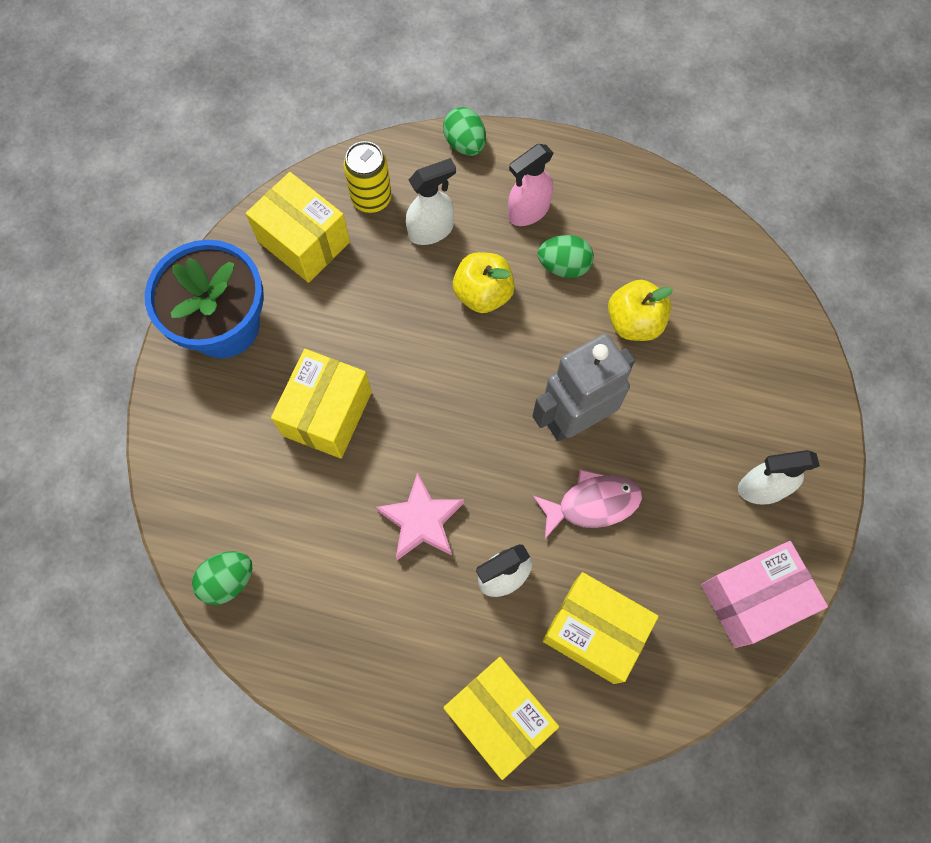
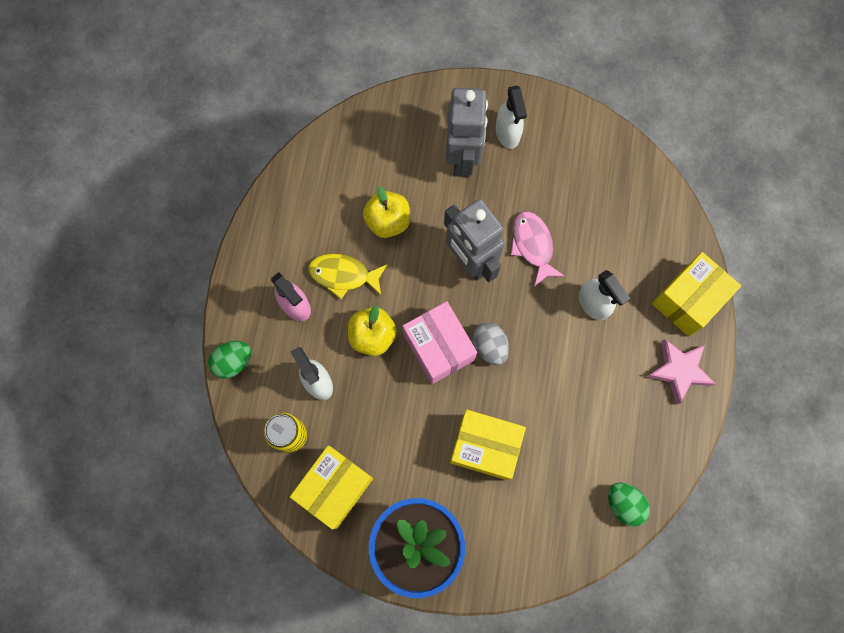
camera: 95 degrees left, 5 degrees up
pink star [376,472,464,560] -> pink star moved to [646,339,715,404]
green egg [538,235,594,278] -> yellow fish [308,254,387,299]
yellow box [542,572,659,684] -> none
pink box [701,541,828,648] -> pink box moved to [403,301,477,384]
none -> grey robot [446,88,488,177]
none -> grey egg [473,322,509,365]

